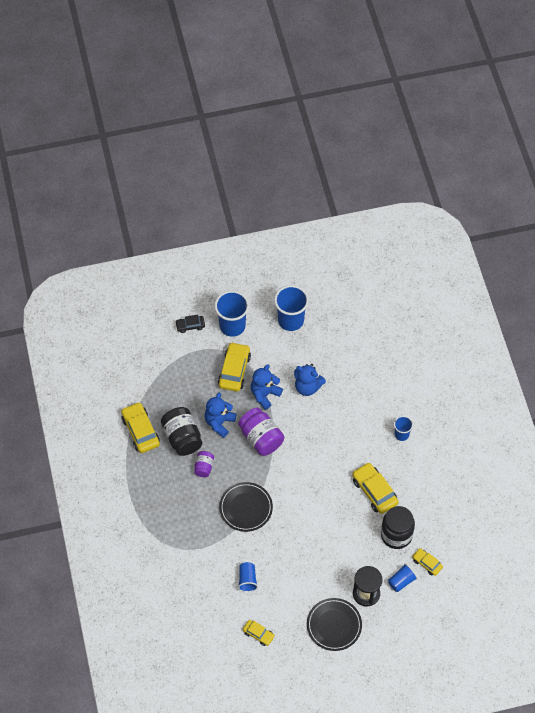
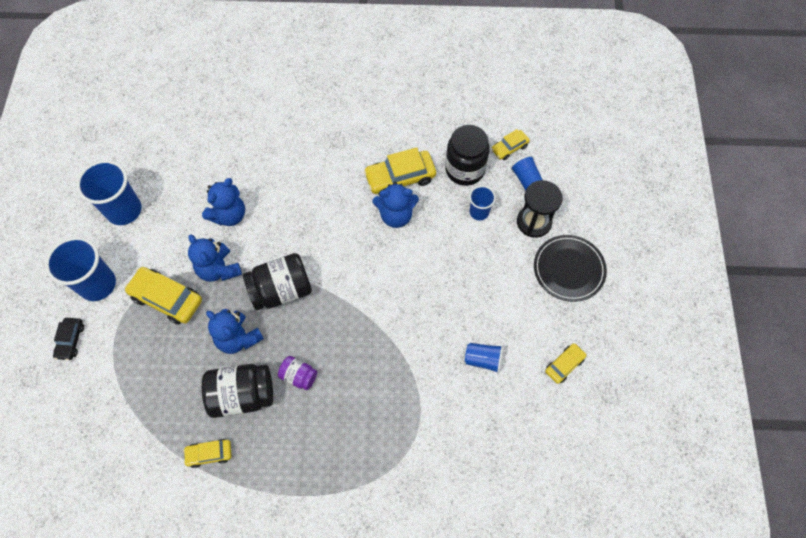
camera: 75 degrees left, 5 degrees up
yellow car [121,402,160,453] -> yellow car [183,439,231,468], size x0.57
black plate [219,482,273,532] -> none
purple jar [238,407,284,456] -> black jar [243,253,312,310]
blue cup [394,416,413,441] -> blue cup moved to [469,186,496,221]
none -> blue teddy bear [372,181,419,228]

